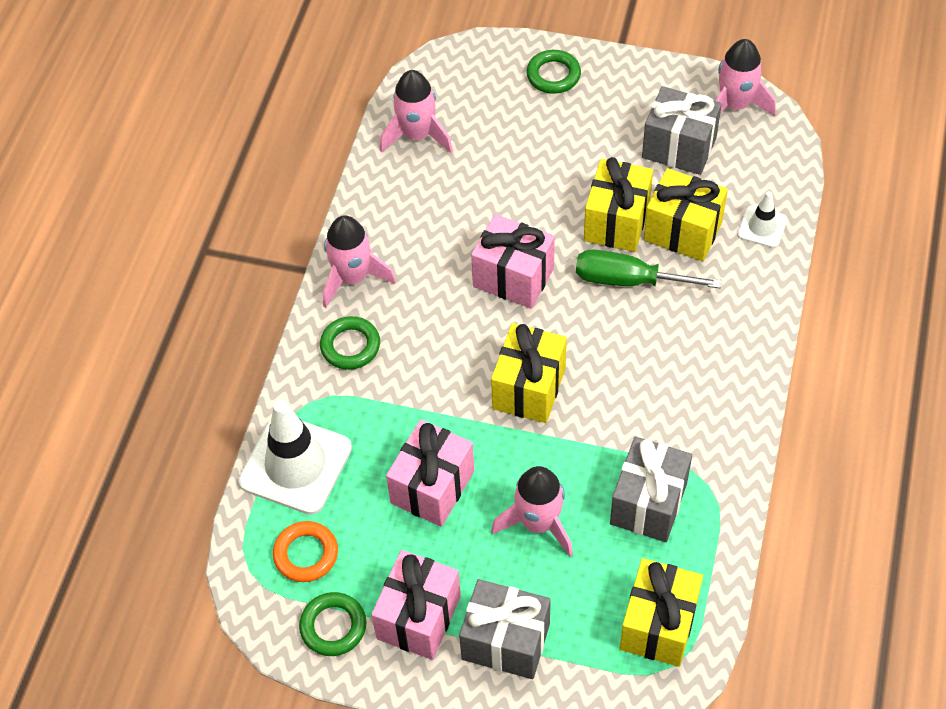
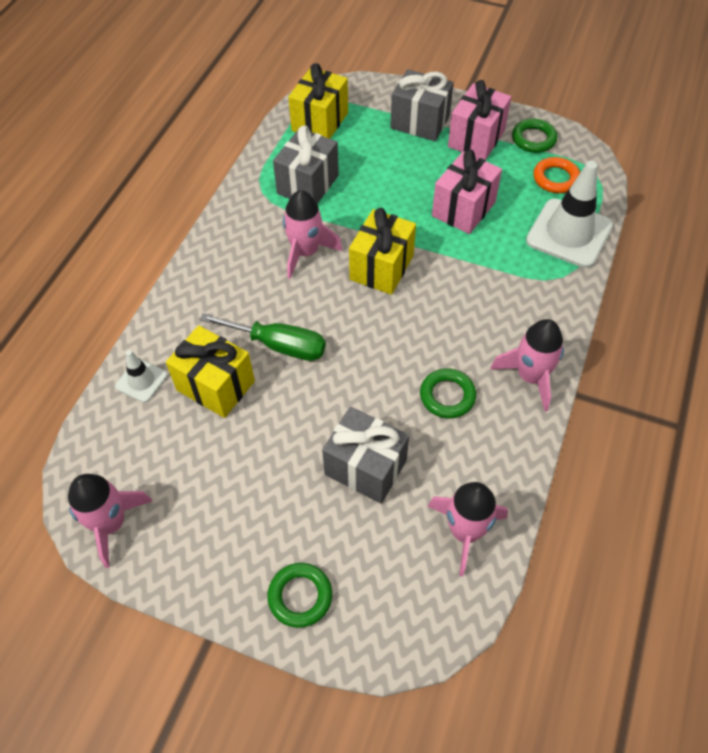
camera: 175 degrees left, 0 degrees up
green ring [320,316,380,370] -> green ring moved to [420,368,476,419]
pink gift [471,214,555,309] -> none
pink rocket [491,466,573,556] -> pink rocket moved to [283,190,342,279]
yellow gift [584,157,653,252] -> none
grey gift [642,86,722,175] -> grey gift moved to [322,407,409,504]

